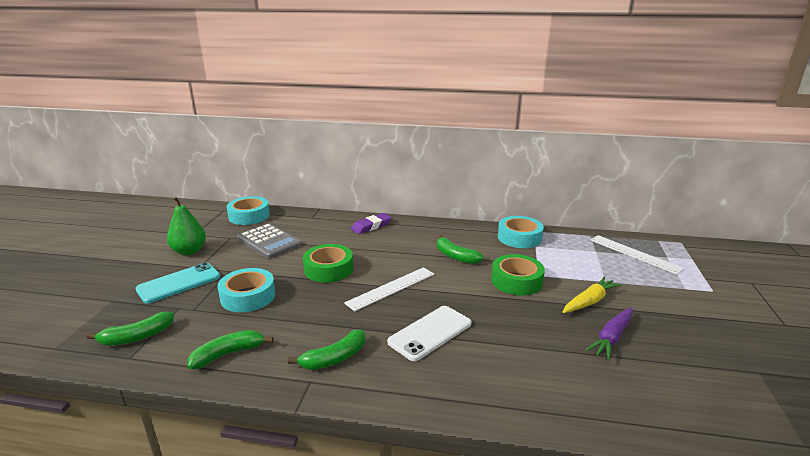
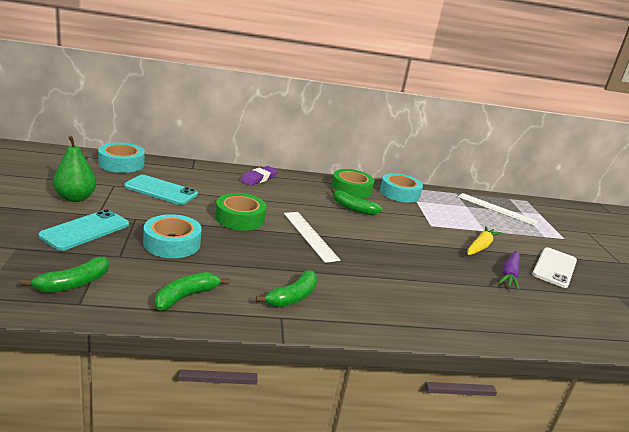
camera: 20 degrees left, 0 degrees up
grey calculator [237,223,302,259] -> turquoise phone [124,175,198,205]
white ruler [344,267,434,311] -> white ruler turned 60 degrees counterclockwise [284,212,340,263]
white phone [387,306,471,361] -> white phone moved to [532,247,577,288]
green tape [491,254,545,295] -> green tape moved to [331,169,374,199]

